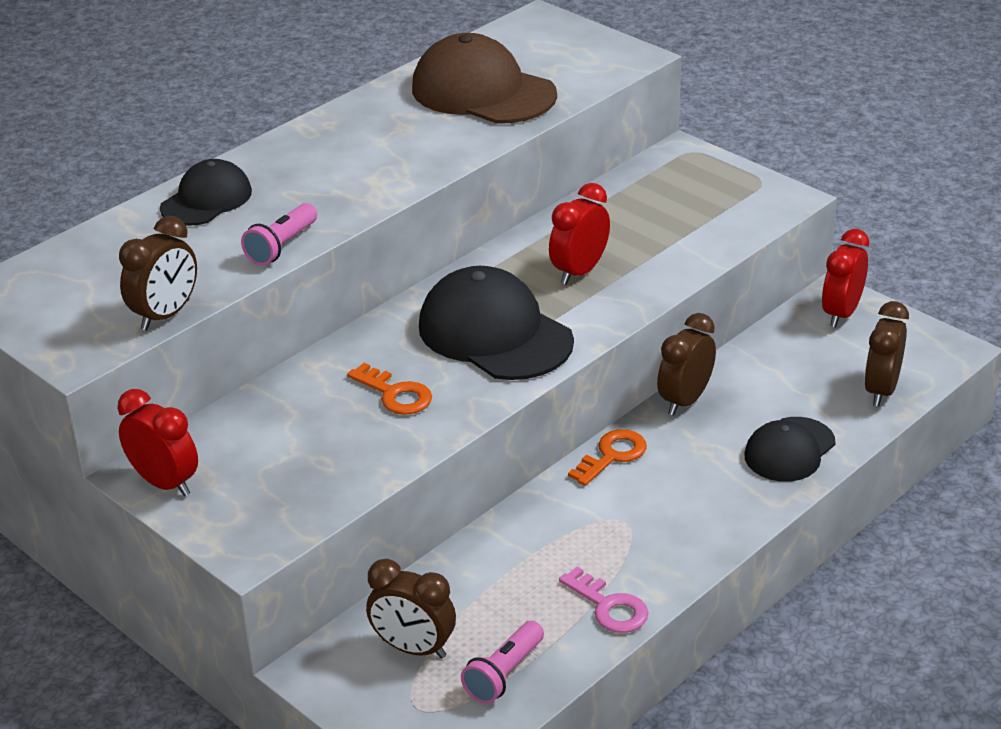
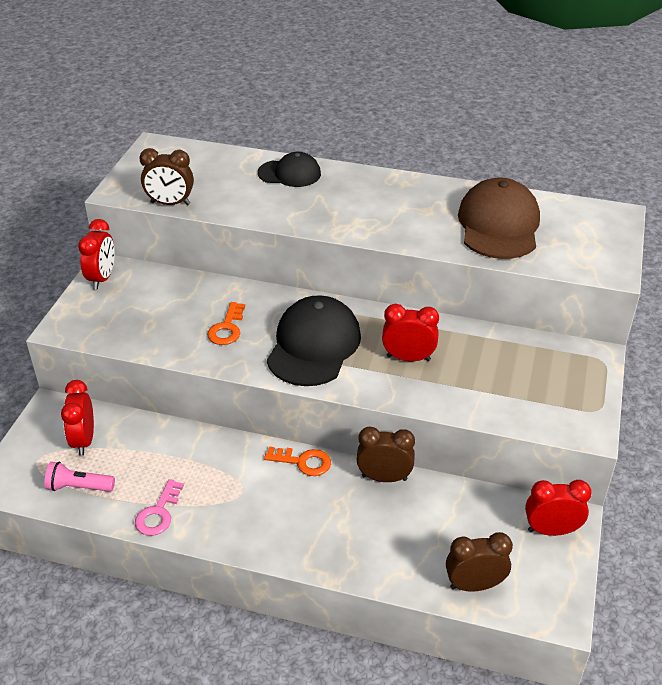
camera: 60 degrees right, 5 degrees up
pink flashlight [241,203,317,266] -> none
brown clock [366,559,456,659] -> red clock [61,380,94,456]
black cap [744,417,835,482] -> none

